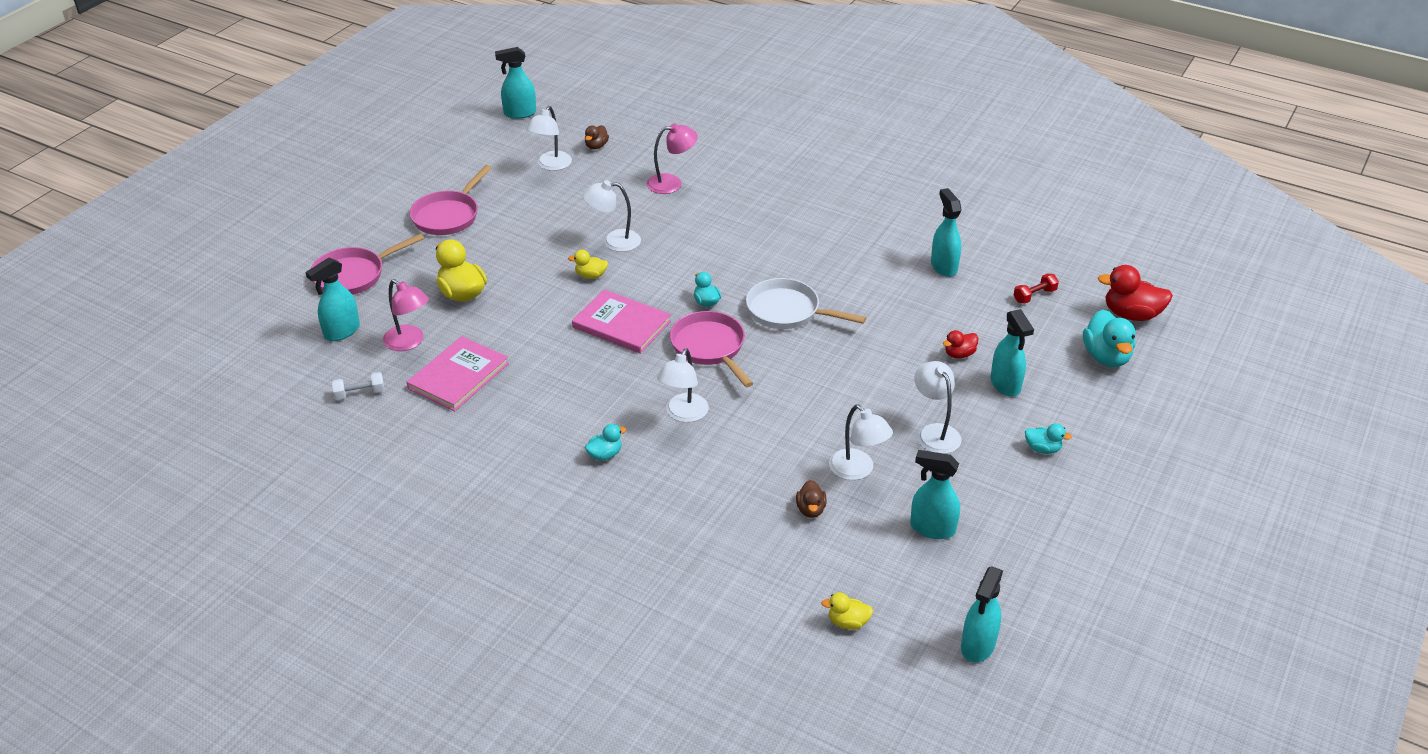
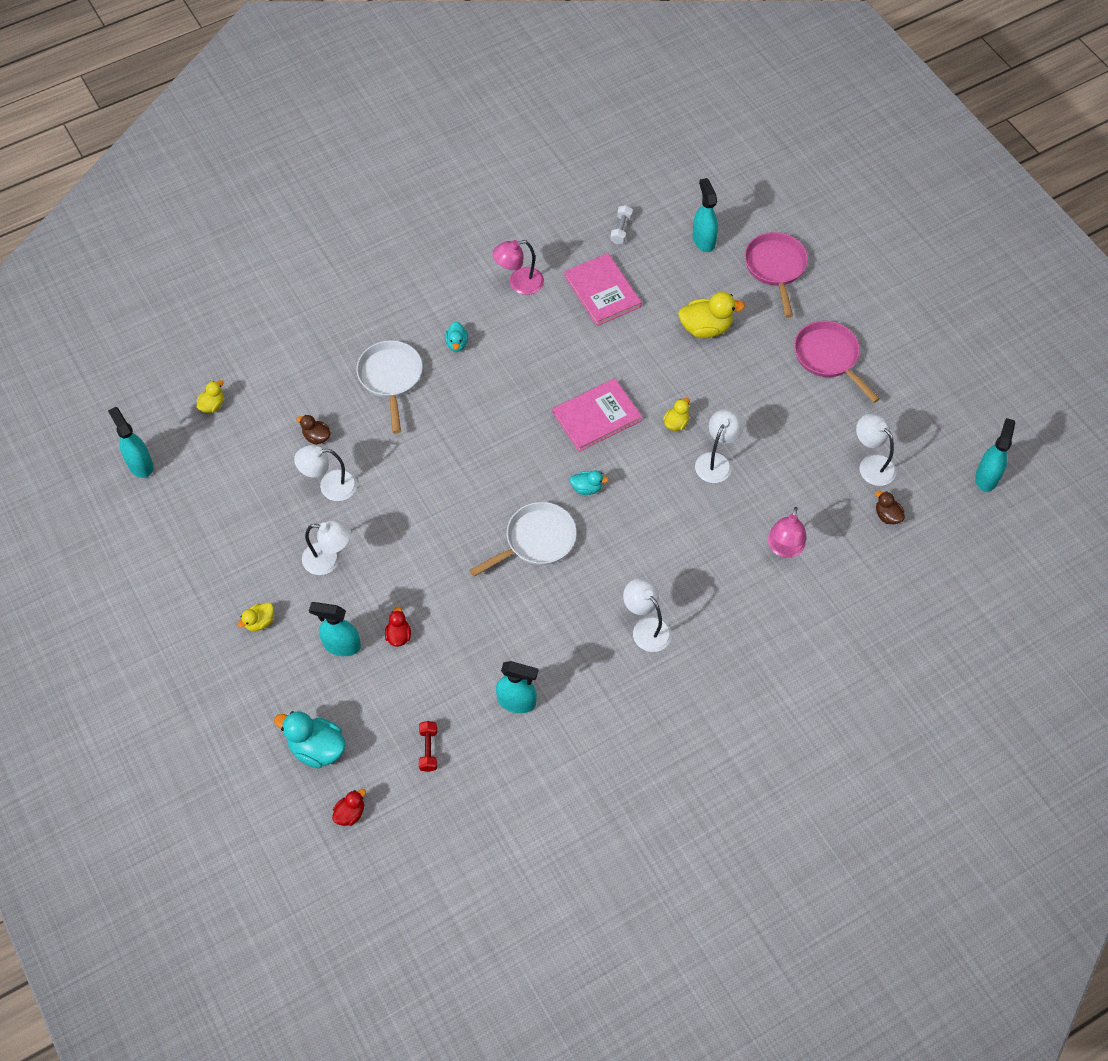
camera: 120 degrees right, 20 degrees up
pink lamp [383,279,429,351] -> pink lamp moved to [492,240,544,295]
white lamp [657,348,709,422] -> white lamp moved to [623,578,672,652]
pink pan [670,311,753,387] -> none
turquoise spray bottle [910,450,960,539] -> none
turquoise duck [1025,423,1072,454] -> yellow duck [238,603,274,631]
red duck [1098,265,1173,321] -> red duck [332,789,366,826], size x0.56
none -> white pan [357,340,423,433]

